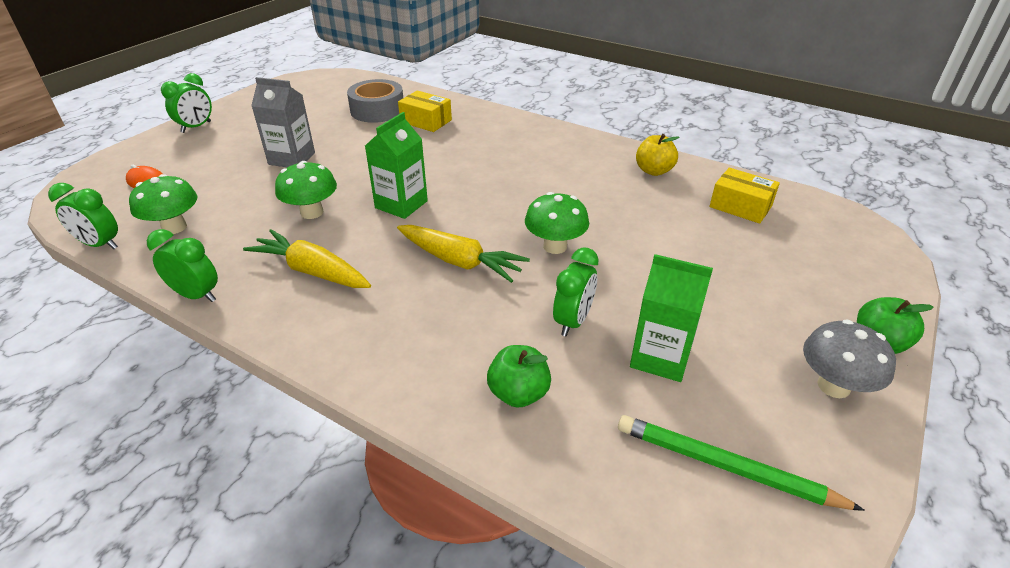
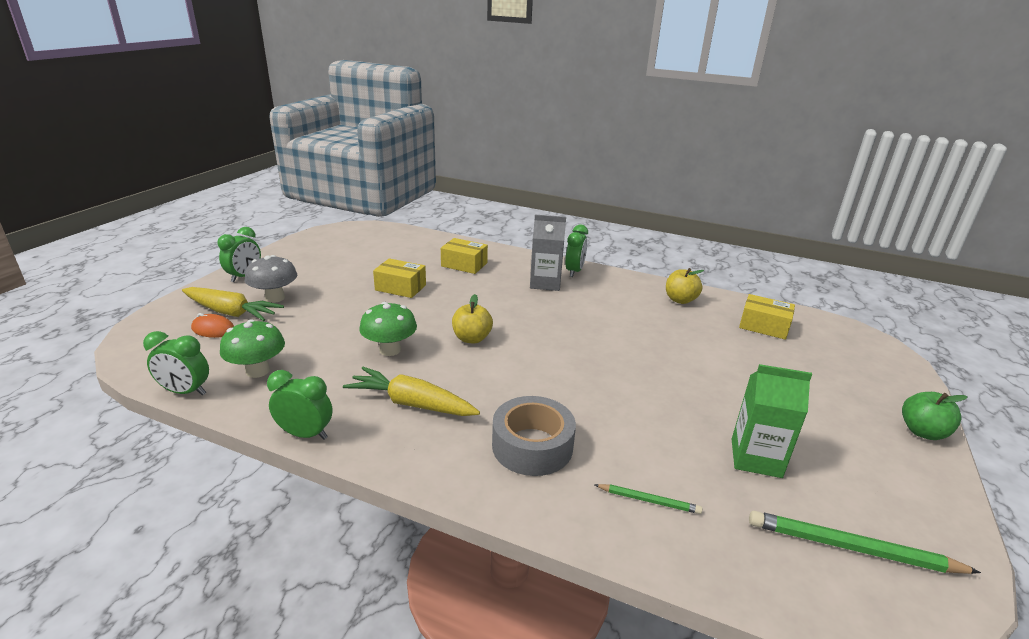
camera: 10 degrees left, 10 degrees down
grey carton [251,77,315,167] -> grey carton moved to [530,215,566,291]
grey tape [347,79,403,123] -> grey tape moved to [492,396,576,476]
green carton [365,112,428,219] -> yellow apple [452,294,493,343]
yellow carrot [397,225,530,283] -> yellow carrot moved to [182,287,284,321]
green apple [487,345,551,408] -> green pencil [594,484,702,514]
green mushroom [525,192,589,254] -> none
green clock [553,247,599,336] -> green clock moved to [565,224,588,277]
grey mushroom [803,319,896,398] -> grey mushroom moved to [245,255,297,303]
none -> yellow box [373,258,426,298]

